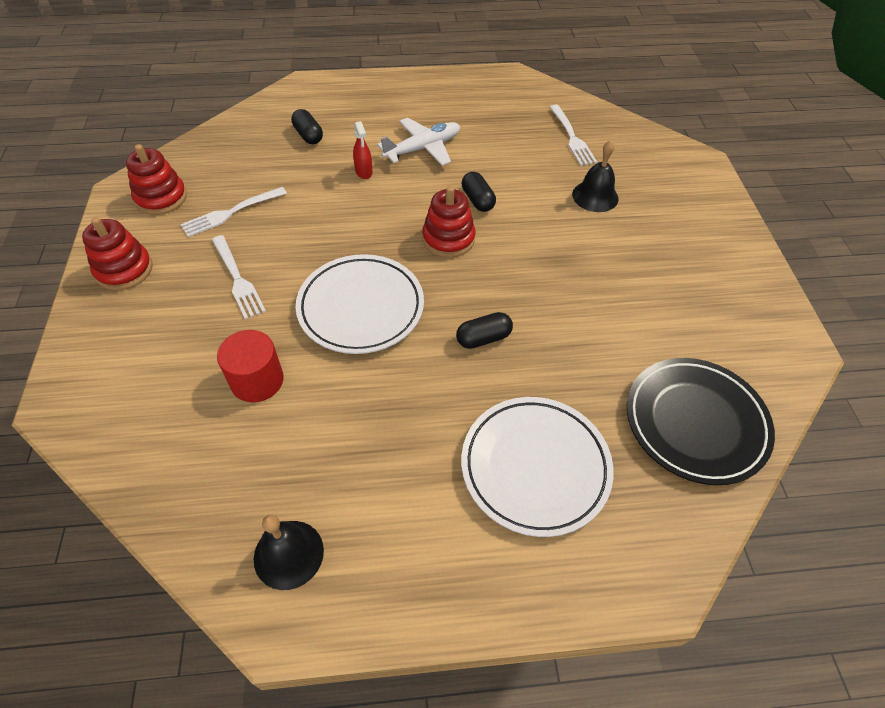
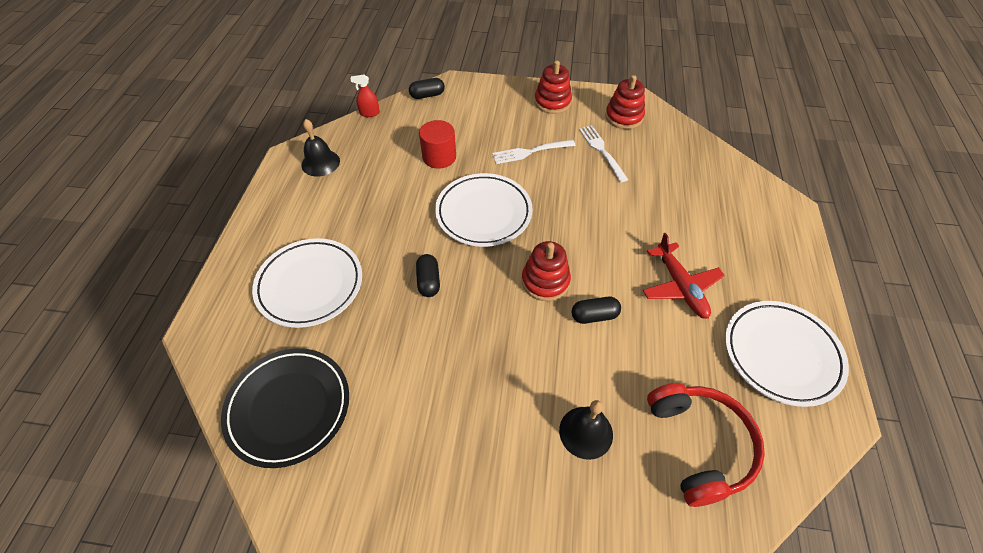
camera: 105 degrees right, 0 degrees up
black capsule [291,109,323,144] -> black capsule moved to [409,78,445,99]
red spray bottle [353,121,373,179] -> red spray bottle moved to [351,75,380,117]
white plane [377,118,460,166] -> red plane [643,233,725,319]
white fork [550,105,597,166] -> red headphones [647,383,765,507]
none -> white plate [725,301,849,407]

